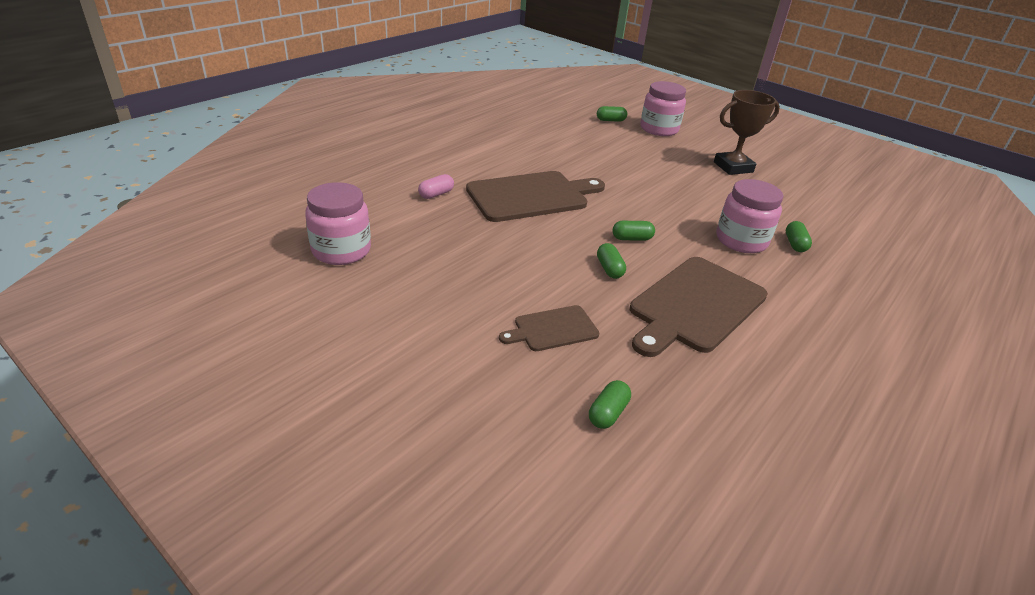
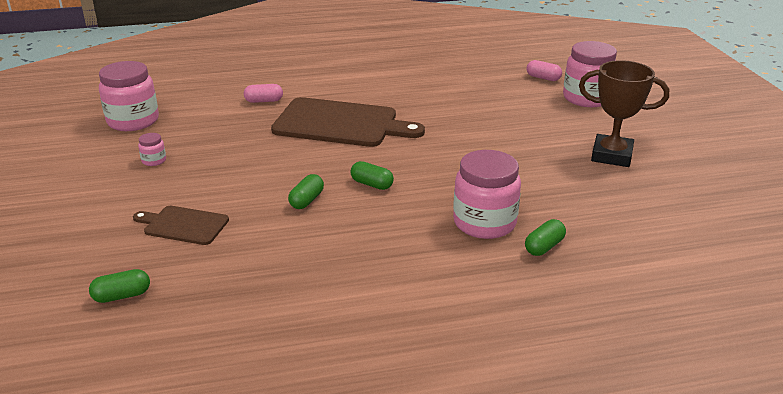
camera: 40 degrees right, 5 degrees down
green capsule [597,106,627,122] -> pink capsule [527,60,562,81]
brown cutting board [630,257,768,357] -> none
none -> pink jar [138,133,166,166]

